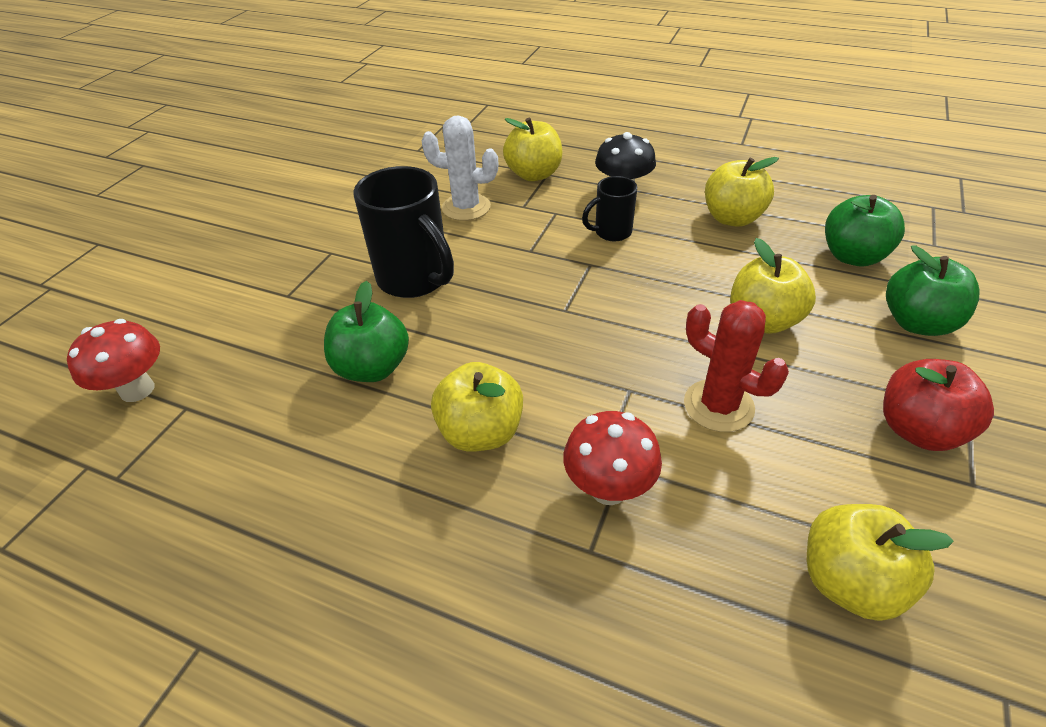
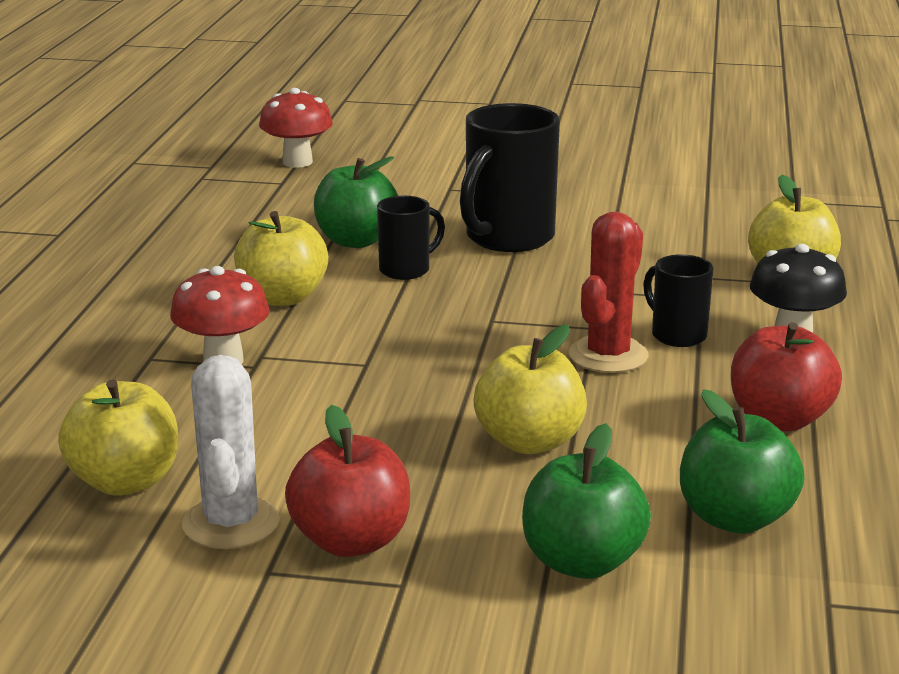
camera: 75 degrees right, 20 degrees down
white cactus [421,115,498,221] -> white cactus moved to [182,355,280,549]
red cactus [684,300,789,432] -> red cactus moved to [569,212,649,373]
yellow apple [705,157,779,227] -> red apple [731,322,842,431]
none -> black mug [377,196,445,280]

